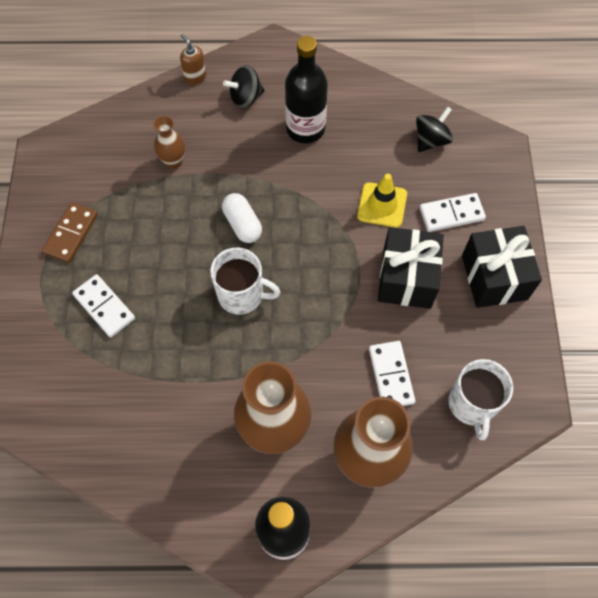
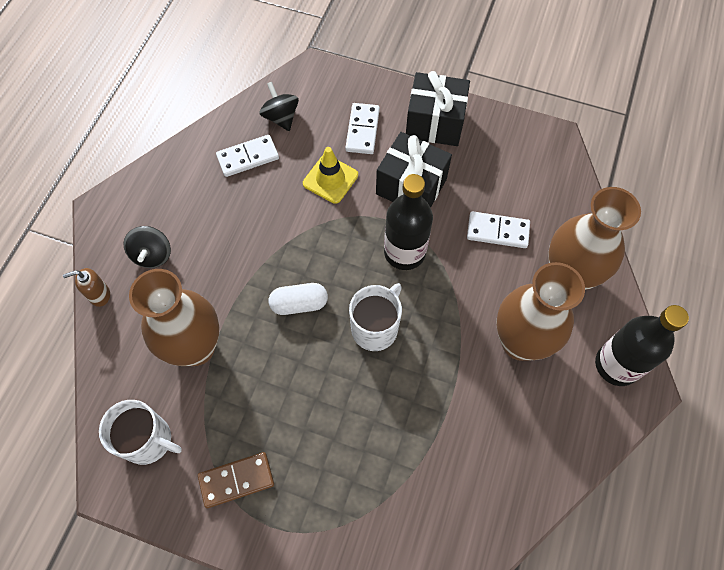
camera: 70 degrees left, 0 degrees up
brown domino [42,202,98,263] -> brown domino turned 60 degrees counterclockwise [198,452,274,508]
white domino [72,274,135,337] -> white domino moved to [216,135,279,177]
brown vase [154,116,185,169] -> brown vase [129,269,220,366], size x2.06
black bottle [285,36,328,143] -> black bottle moved to [384,174,433,270]
white mug [448,359,513,440] -> white mug moved to [99,400,182,465]

